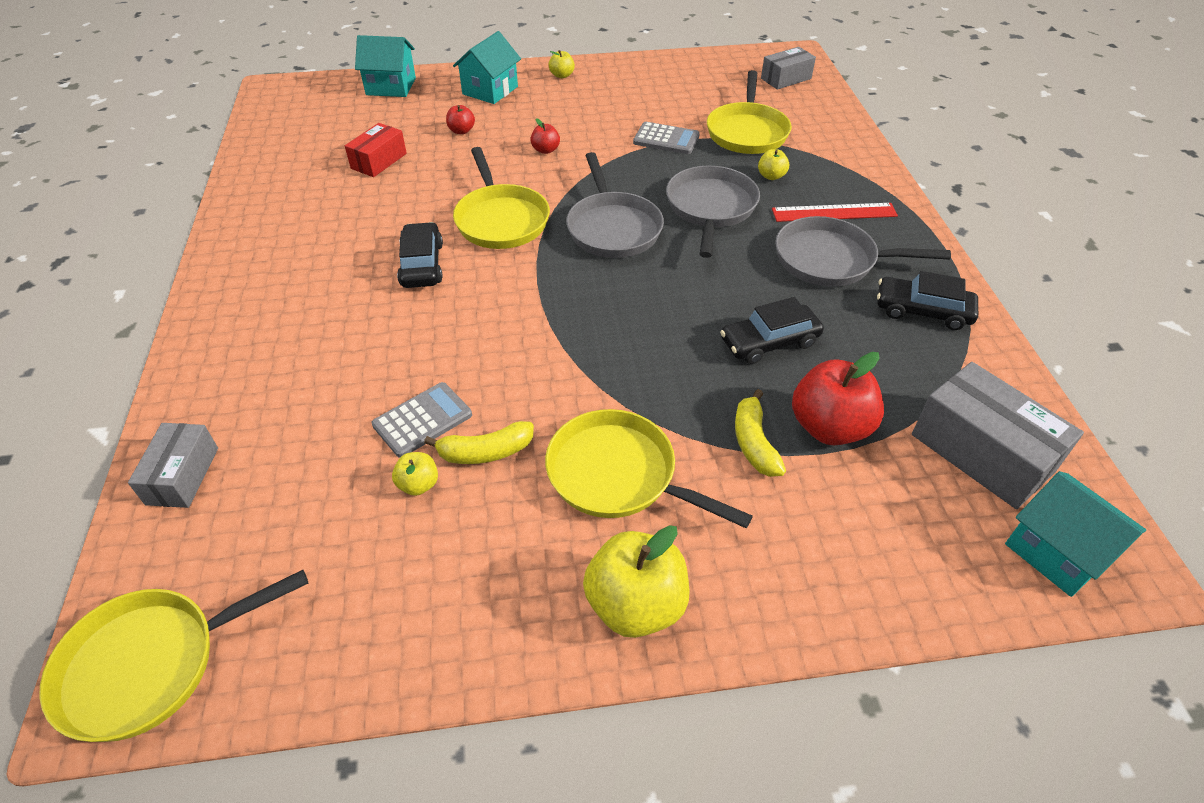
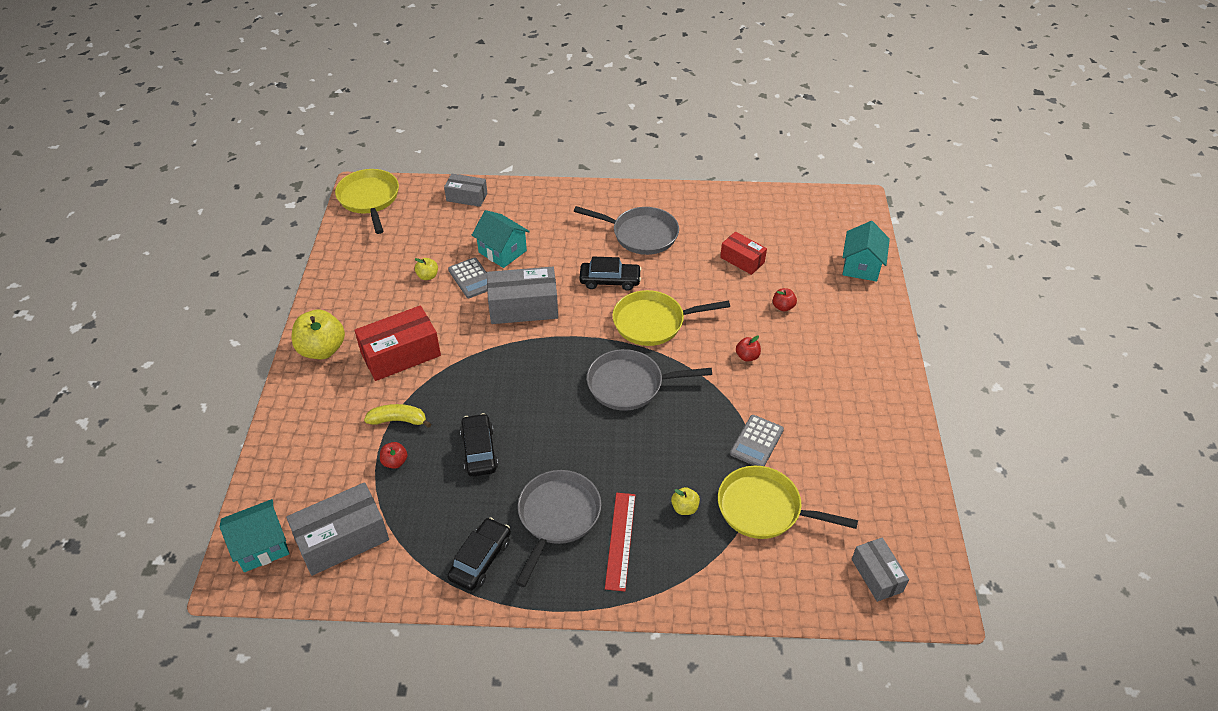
camera: 100 degrees right, 0 degrees up
yellow banana [424,421,534,464] -> none
turquoise house [453,31,521,104] -> turquoise house moved to [472,210,530,268]
yellow pan [545,409,753,528] -> red box [354,305,441,381]
yellow apple [549,50,575,78] -> none
grey pan [666,166,760,258] -> grey pan moved to [574,206,679,255]
red apple [792,352,884,445] -> red apple [380,442,407,469], size x0.49
none -> grey box [487,267,558,324]

